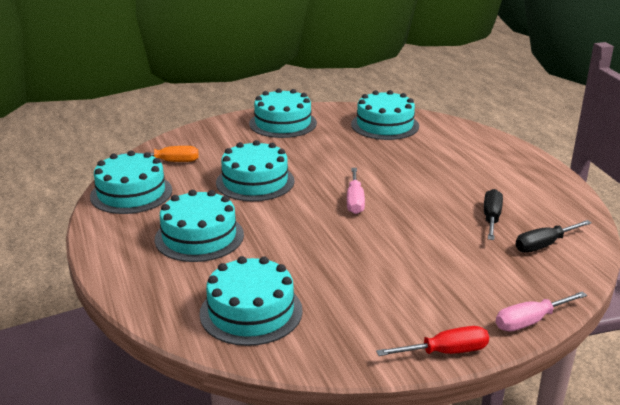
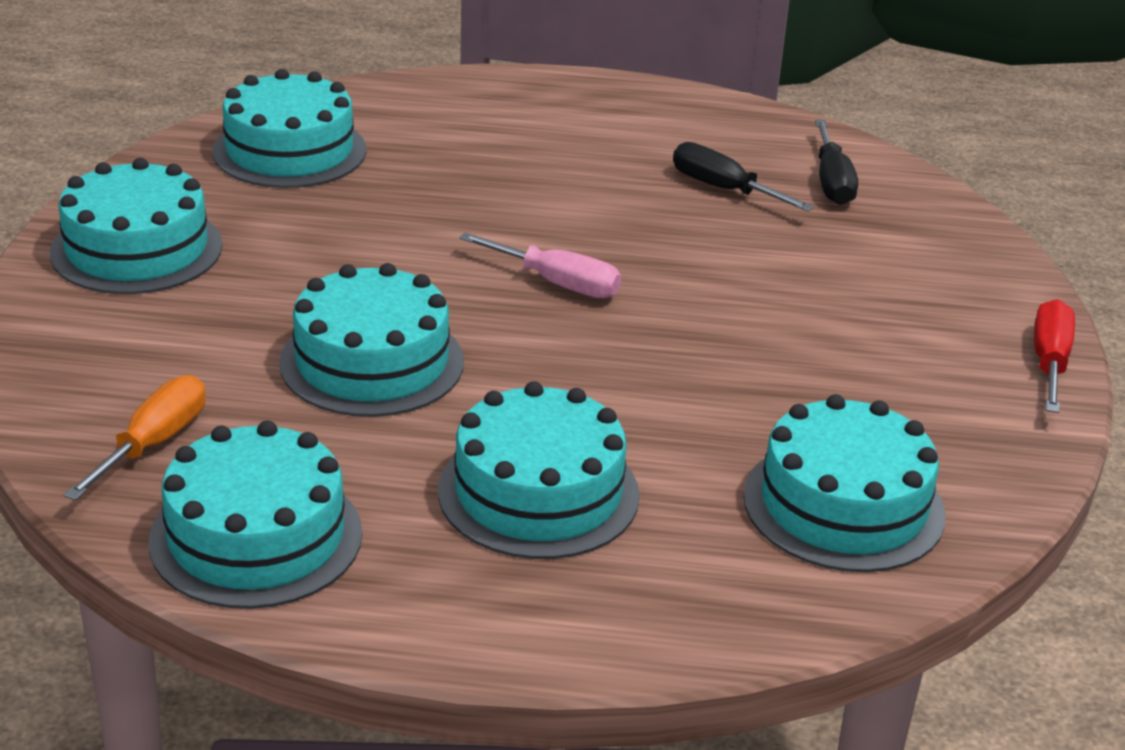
camera: 65 degrees left, 5 degrees up
pink screwdriver [496,291,587,331] -> none

